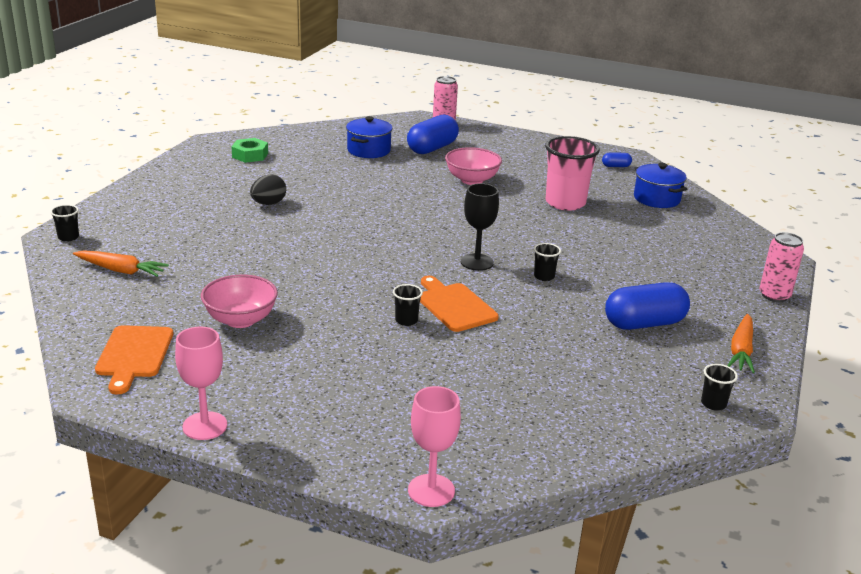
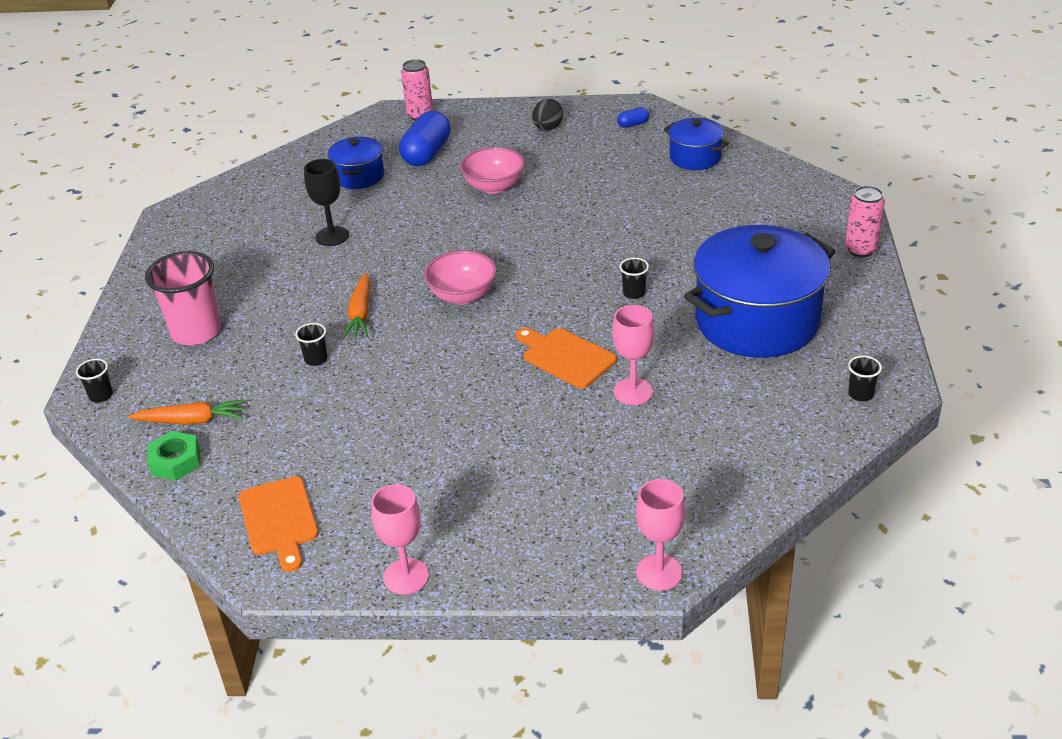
camera: 15 degrees left, 10 degrees up
pink bowl [201,274,278,328] -> pink bowl moved to [424,250,496,304]
green nut [232,138,268,163] -> green nut moved to [147,431,200,481]
black egg [250,175,286,205] -> black egg moved to [532,99,563,131]
black cup [393,284,423,326] -> black cup moved to [295,323,328,366]
black goblet [461,183,499,271] -> black goblet moved to [304,159,349,246]
pink cup [545,136,600,211] -> pink cup moved to [145,251,221,345]
blue capsule [605,282,690,330] -> blue pot [684,225,835,358]
orange carrot [727,314,755,373] -> orange carrot moved to [342,272,370,338]
none -> pink goblet [613,305,654,405]

